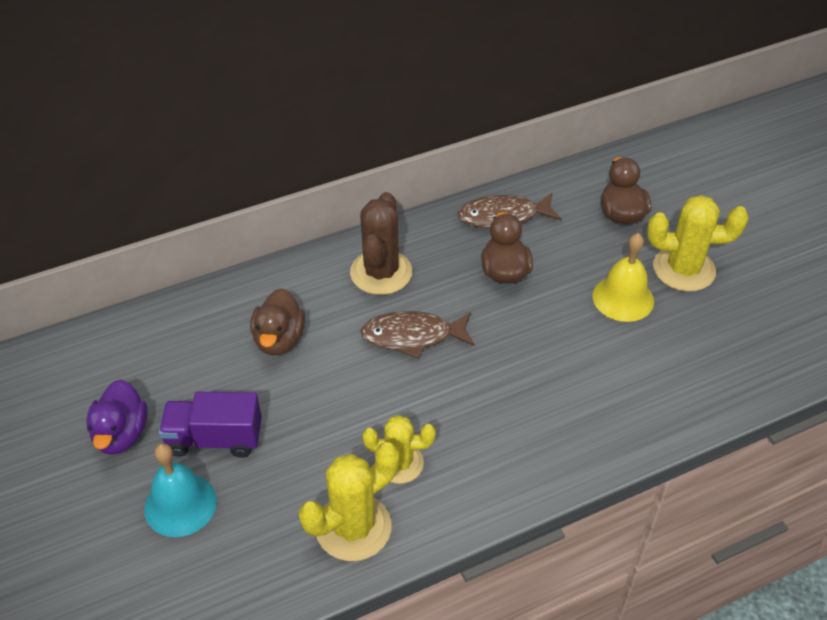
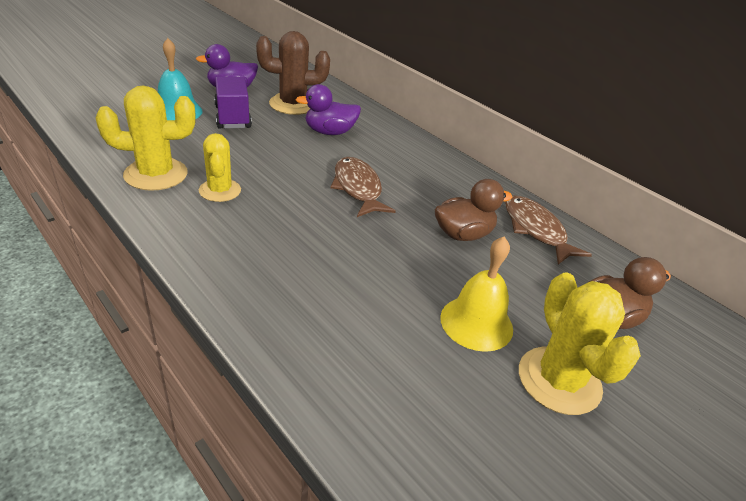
camera: 70 degrees right, 10 degrees down
brown duck [250,288,305,355] -> purple duck [296,84,361,135]
yellow cactus [299,442,399,561] -> yellow cactus turned 45 degrees counterclockwise [95,86,195,191]
brown cactus [350,192,412,295] -> brown cactus moved to [256,31,330,115]

